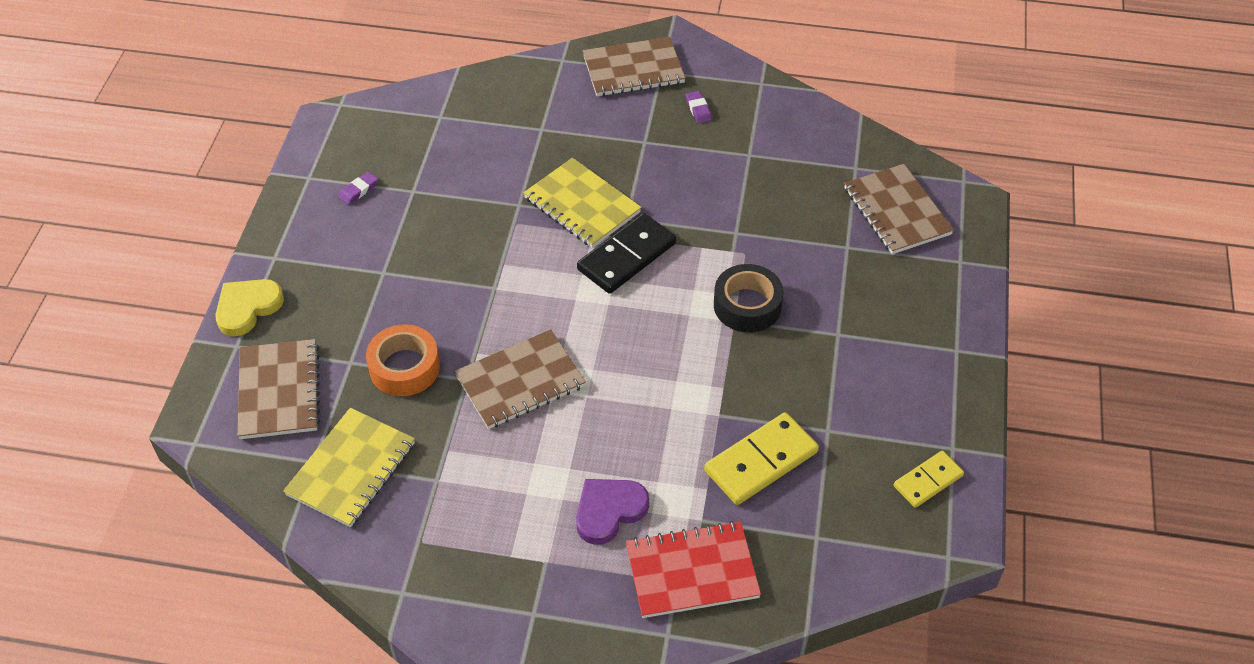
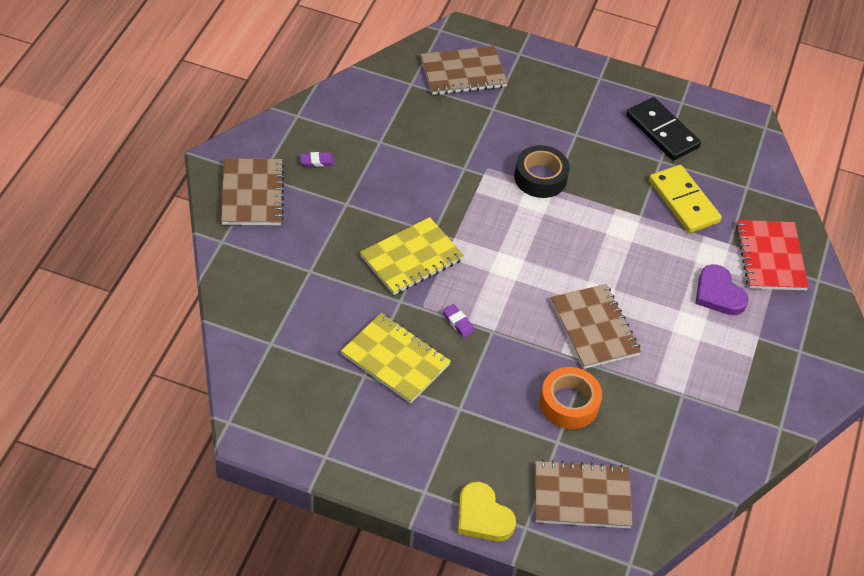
camera: 85 degrees left, 0 degrees up
yellow notebook [283,408,415,528] -> yellow notebook moved to [341,313,451,404]
purple eraser [339,172,378,205] -> purple eraser moved to [442,304,475,338]
black domino [577,213,676,294] -> black domino moved to [626,97,701,161]
yellow domino [894,451,964,508] -> none

